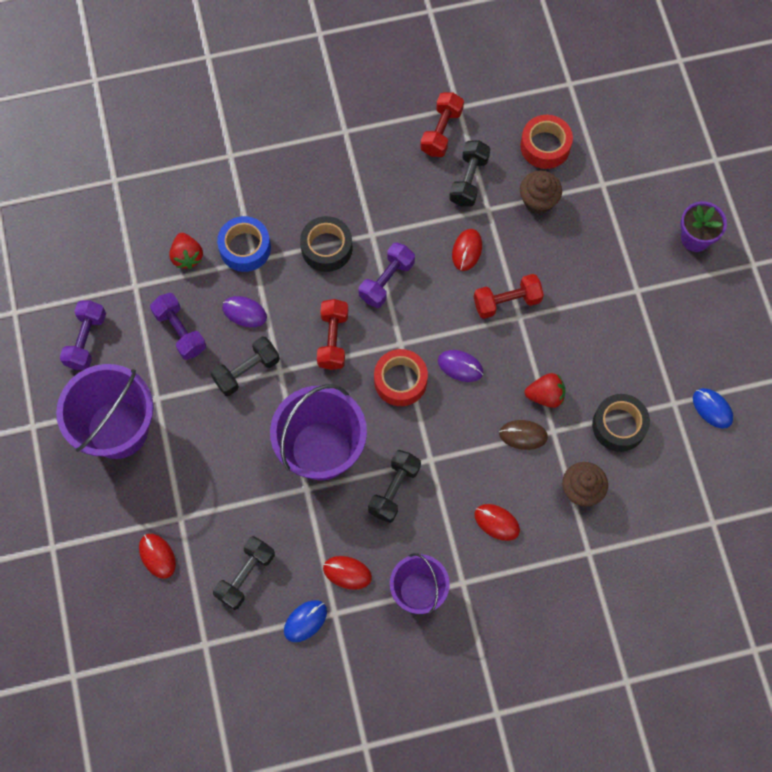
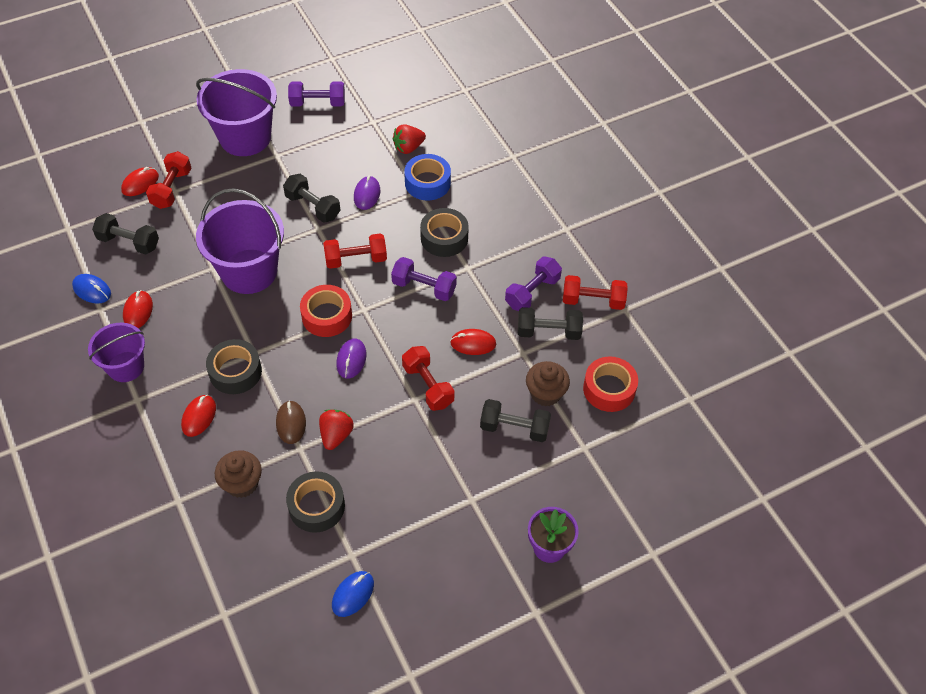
camera: 75 degrees right, 15 degrees down
purple dumbbell [150,293,206,360] -> purple dumbbell moved to [505,257,562,311]
black dumbbell [368,450,421,523] -> black dumbbell moved to [480,399,551,442]
red strawberry [525,373,566,408] -> red strawberry turned 150 degrees counterclockwise [319,410,354,450]
none -> red dumbbell [146,151,191,209]
none -> black tape [206,339,262,394]

